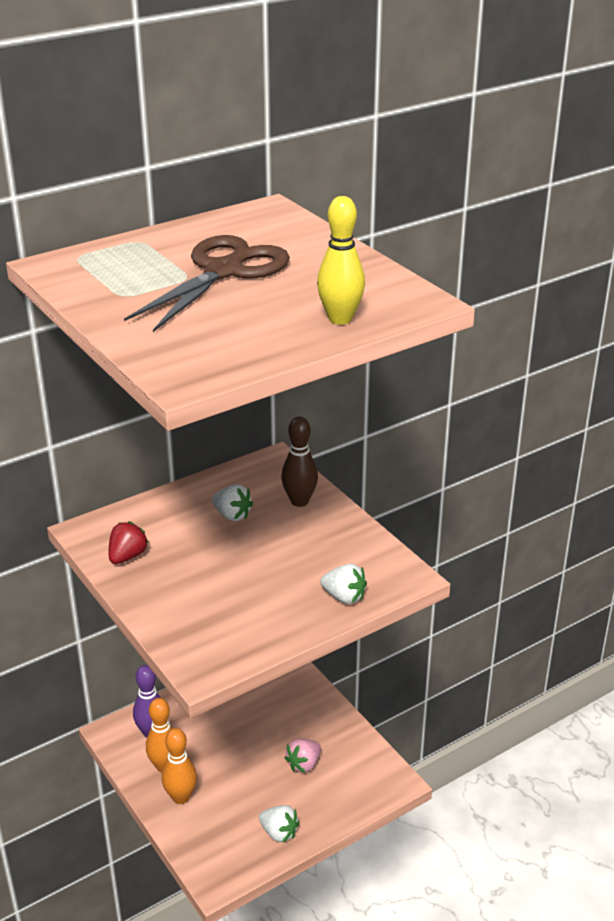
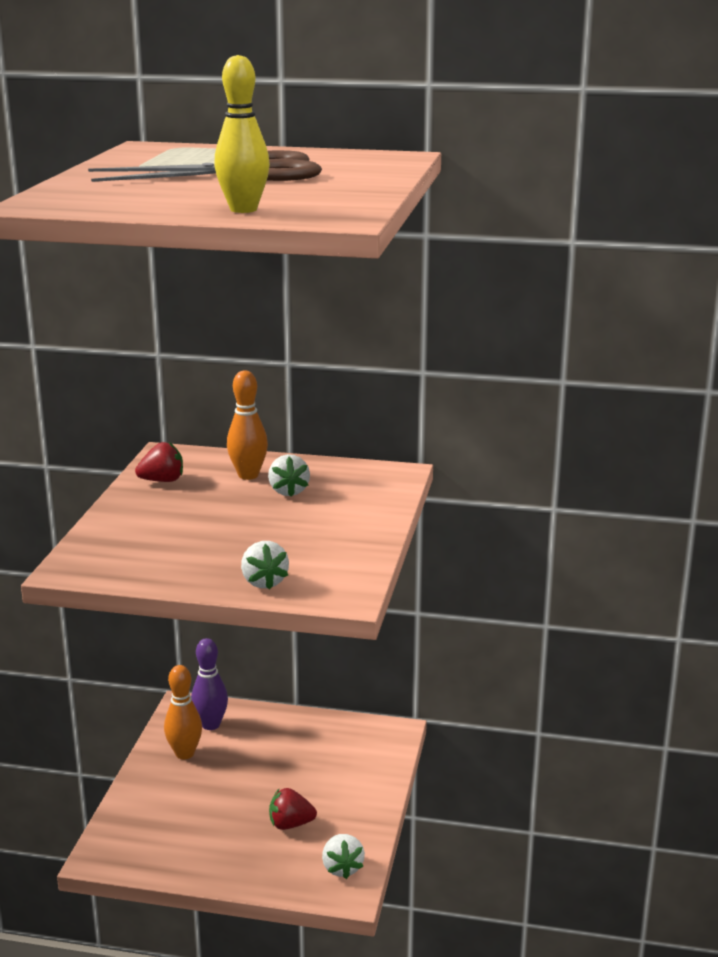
camera: 45 degrees right, 10 degrees down
orange bowling pin [162,728,197,804] -> orange bowling pin moved to [227,371,268,480]
white strawberry [259,805,300,843] -> white strawberry moved to [322,834,365,879]
brown bowling pin [281,417,318,507] -> none
pink strawberry [284,739,321,773] -> red strawberry [269,788,317,830]

